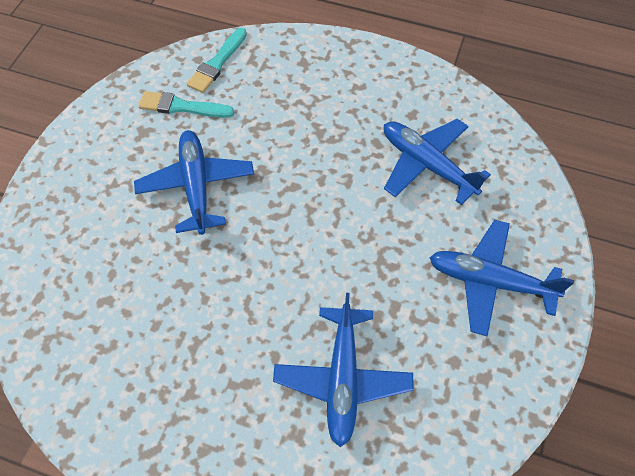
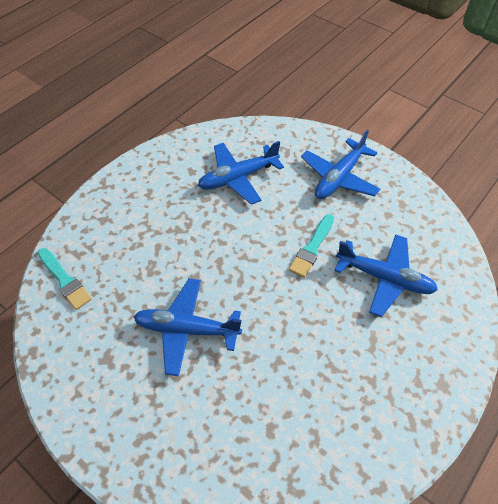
camera: 70 degrees left, 5 degrees down
turquoise brush [139,91,234,118] -> turquoise brush moved to [289,214,334,278]

